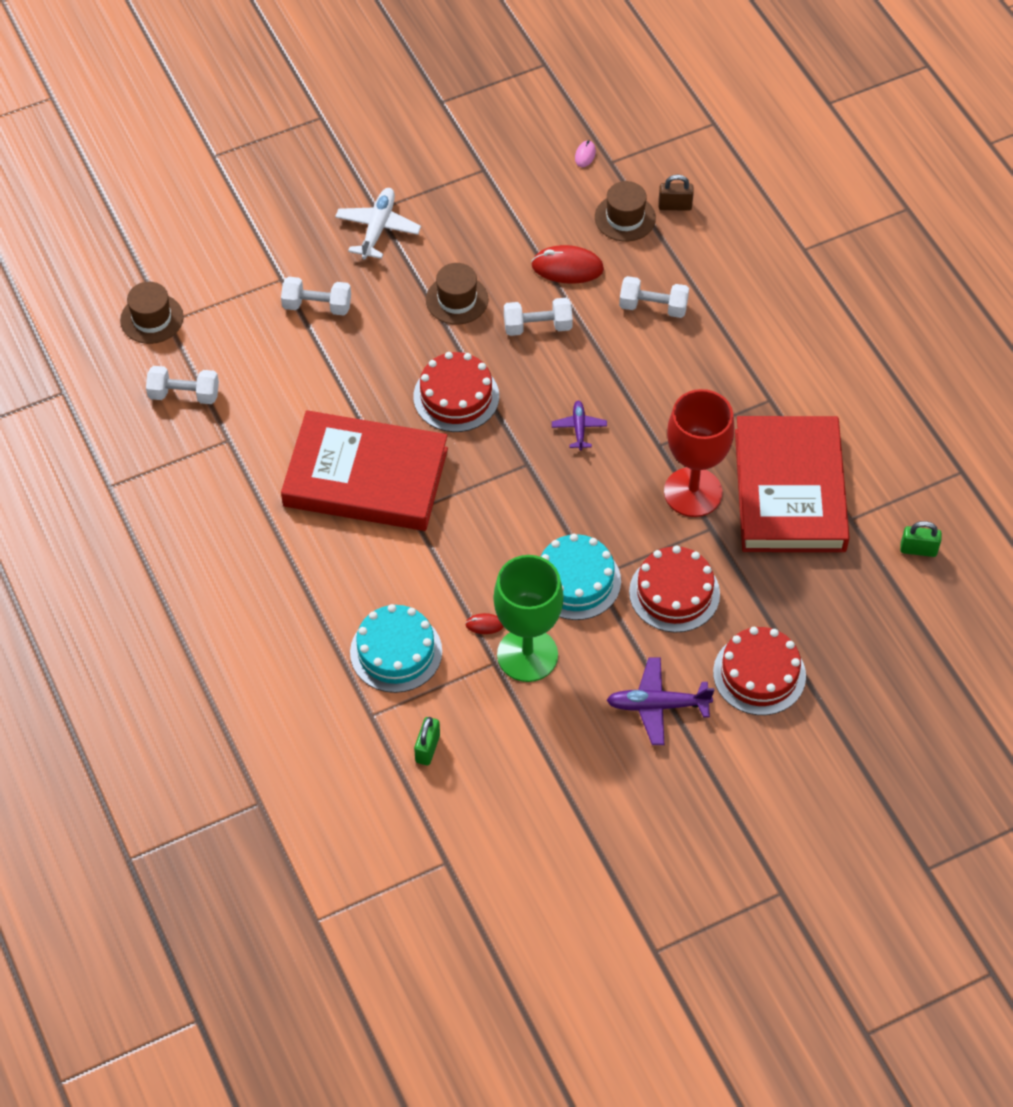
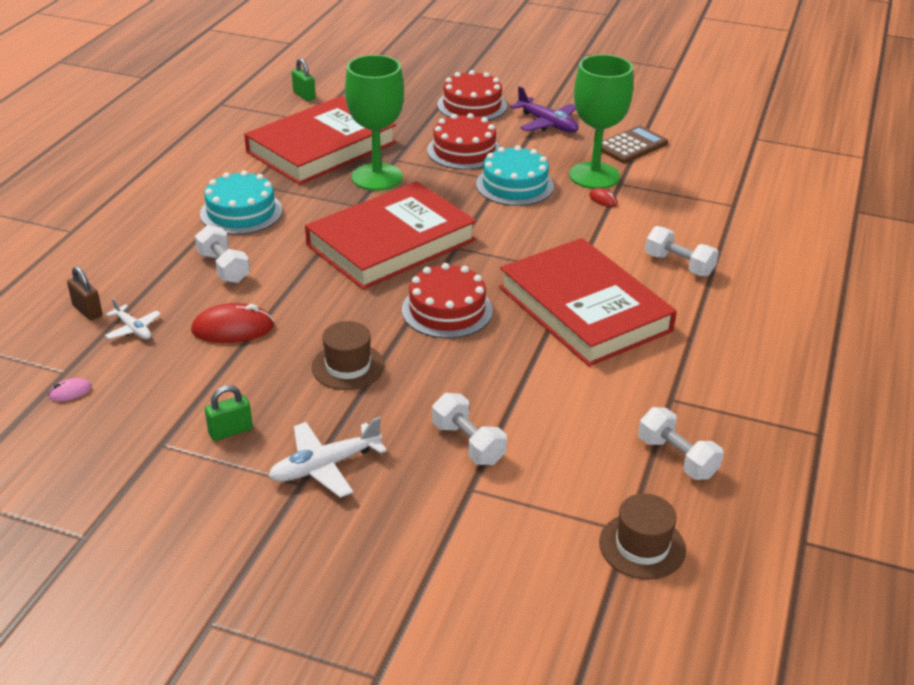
camera: 135 degrees left, 20 degrees down
turquoise cake [350,604,442,693] -> turquoise cake moved to [200,170,282,235]
green padlock [414,717,440,766] -> green padlock moved to [205,385,253,441]
white dumbbell [504,298,573,336] -> white dumbbell moved to [645,226,719,276]
red mouse [531,245,604,284] -> red mouse turned 60 degrees counterclockwise [191,303,274,343]
purple plane [552,401,607,450] -> red book [305,181,476,290]
brown hat [595,181,656,242] -> white plane [105,298,161,339]
red goblet [664,389,734,517] -> green goblet [345,55,404,191]
none -> brown calculator [601,125,668,163]

